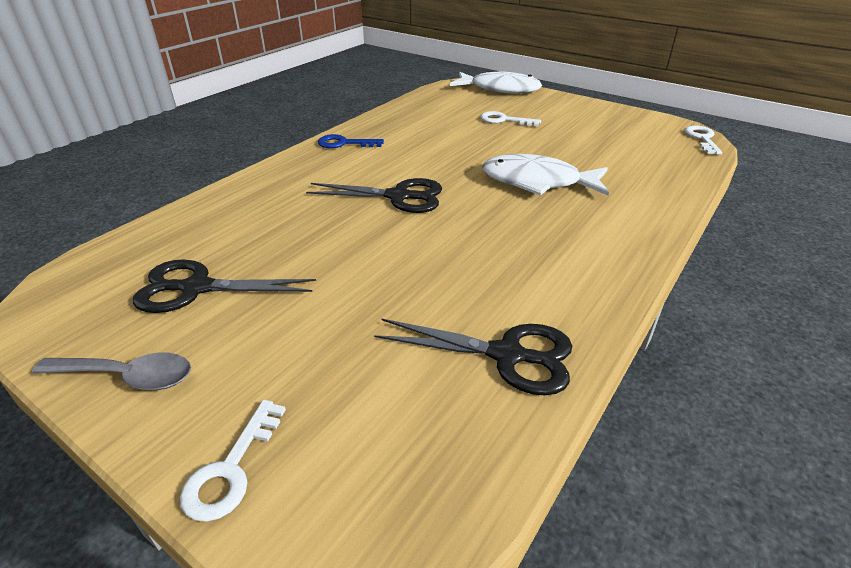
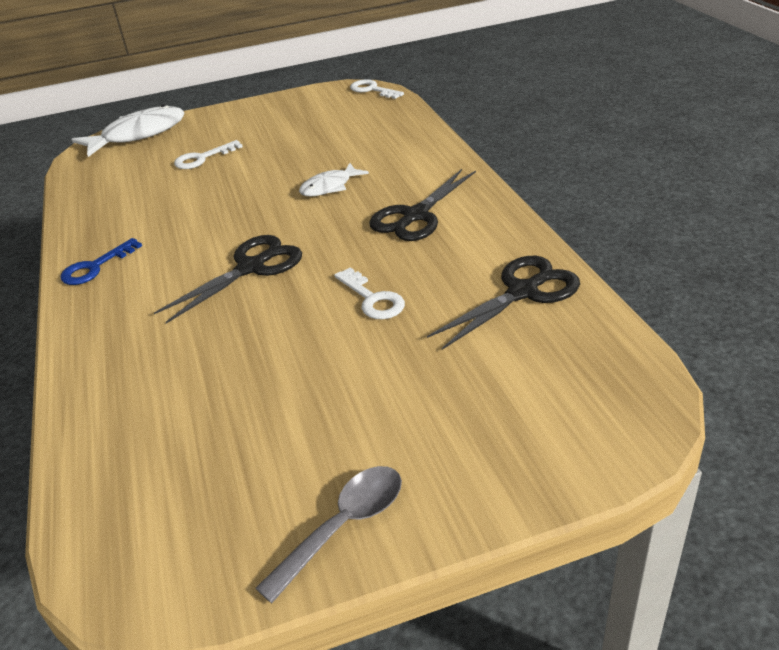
camera: 50 degrees left, 0 degrees up
black scissors [133,260,316,313] -> black scissors moved to [369,169,476,241]
white key [180,400,286,522] -> white key moved to [334,267,405,319]
white fish [482,154,609,196] -> white fish [299,163,369,196], size x0.56

